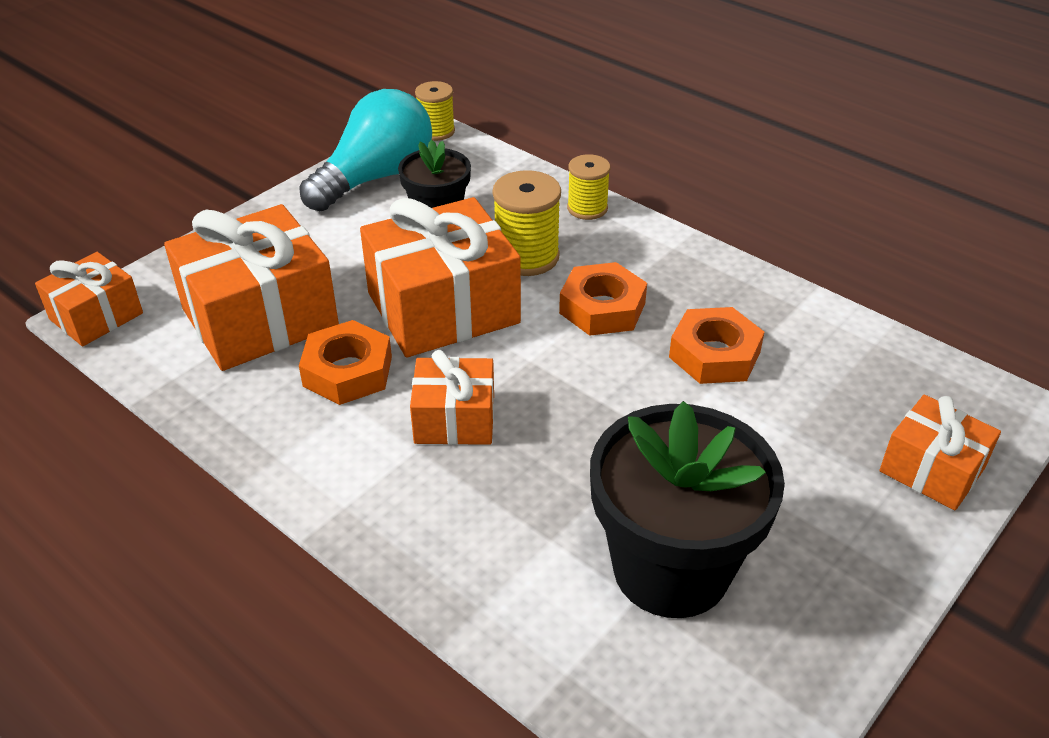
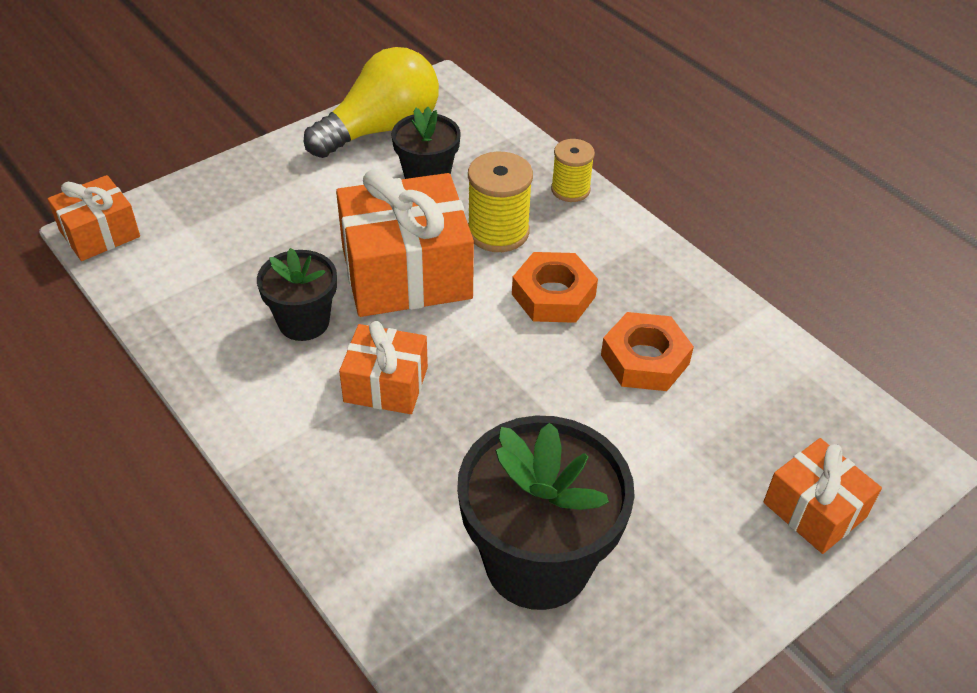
camera: 10 degrees right, 5 degrees up
orange gift [164,204,339,371] -> none
turquoise light bulb [299,89,432,211] -> yellow light bulb [304,47,439,158]
orange nut [299,320,392,405] -> black flower pot [257,248,337,341]
yellow spool [415,81,455,141] -> none

